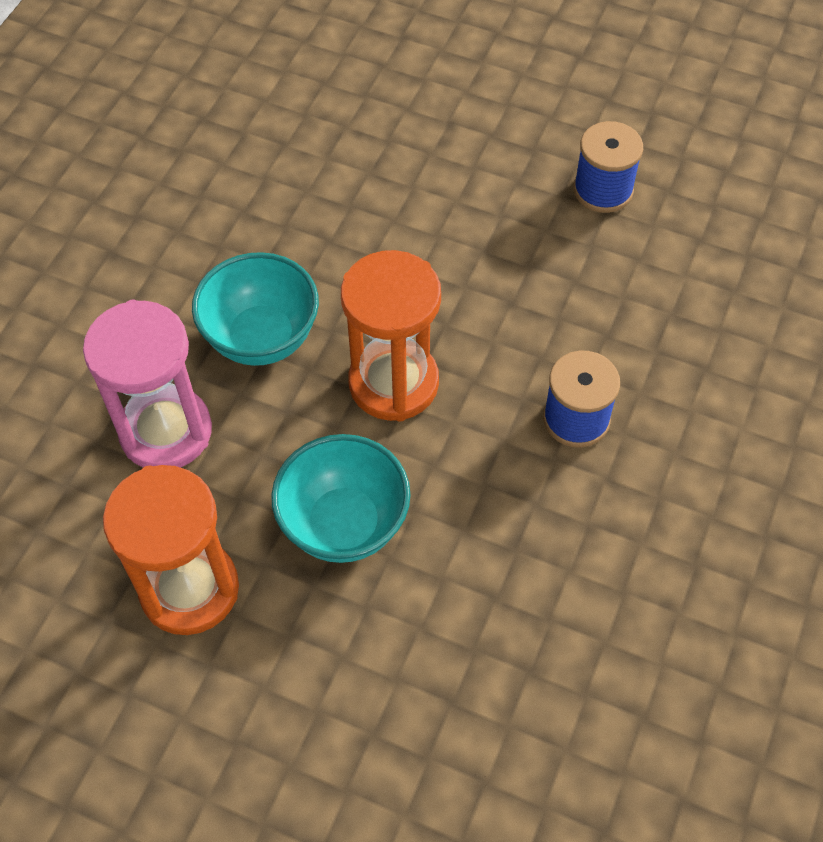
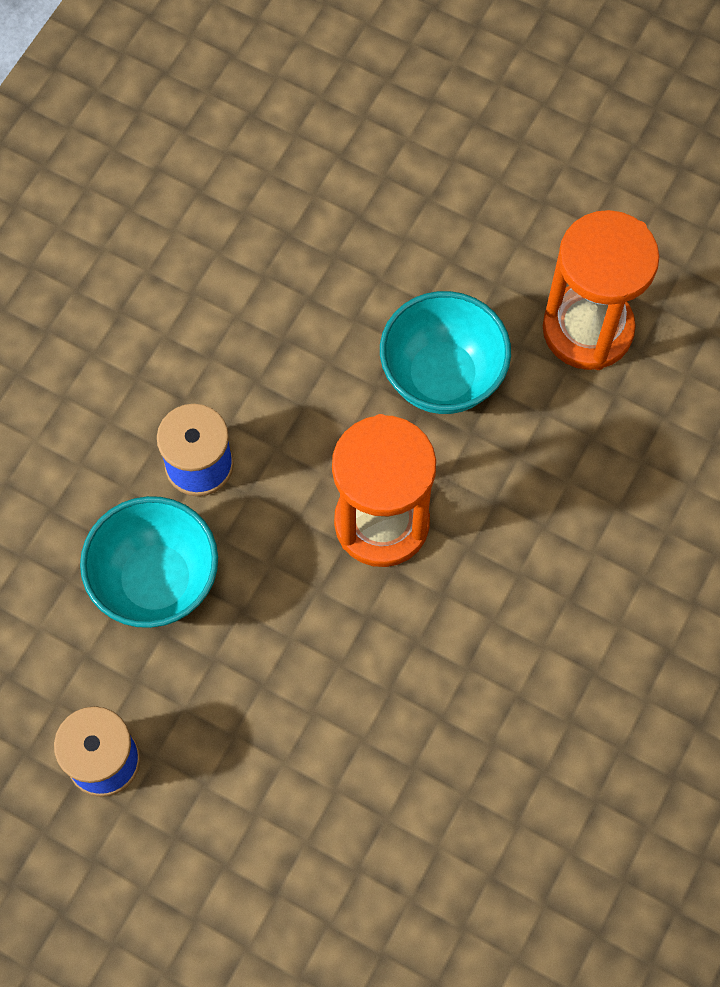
camera: 175 degrees left, 10 degrees up
pink hourglass [83,300,212,468] -> none
turquoise bowl [192,252,319,366] -> turquoise bowl moved to [80,496,218,628]

